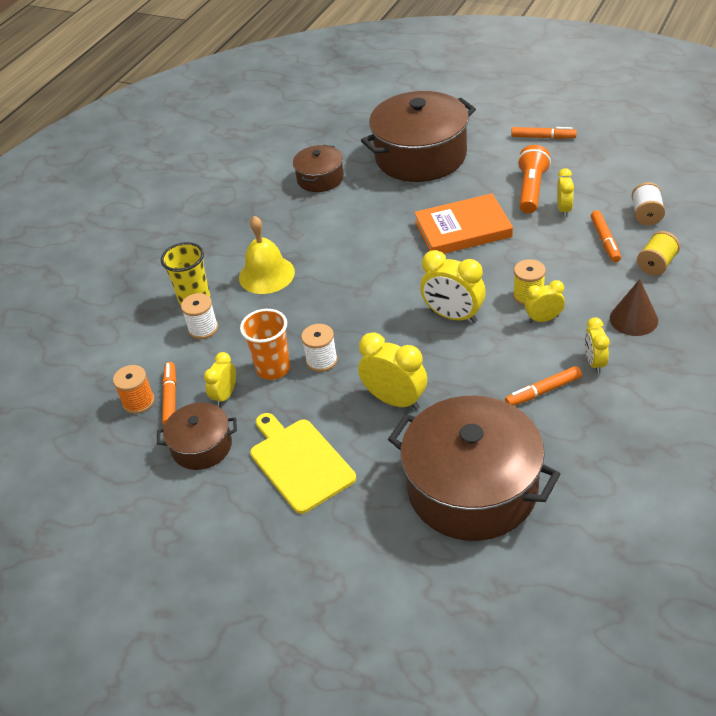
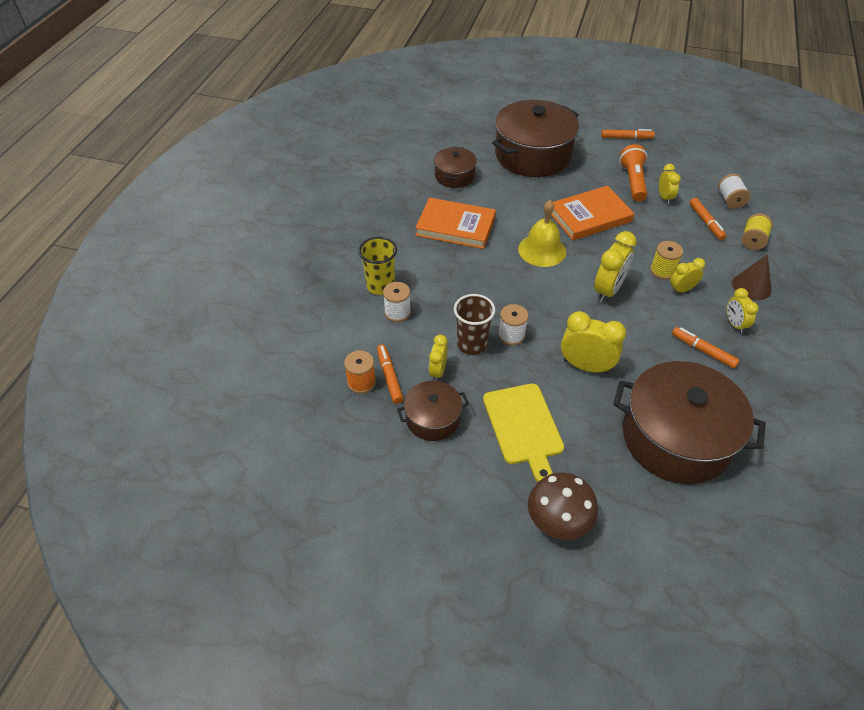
camera: 15 degrees left, 5 degrees up
yellow bell [239,216,295,294] -> yellow bell moved to [518,200,566,267]
orange cup [240,309,290,380] -> brown cup [454,294,495,355]
yellow cutting board [250,413,356,514] -> yellow cutting board turned 150 degrees counterclockwise [483,384,564,482]
yellow clock [420,250,486,323] -> yellow clock turned 75 degrees counterclockwise [594,231,637,303]
orange marker [505,366,582,406] -> orange marker turned 75 degrees clockwise [672,327,740,369]
none -> orange book [415,197,496,249]
none -> brown mushroom [528,473,598,540]

